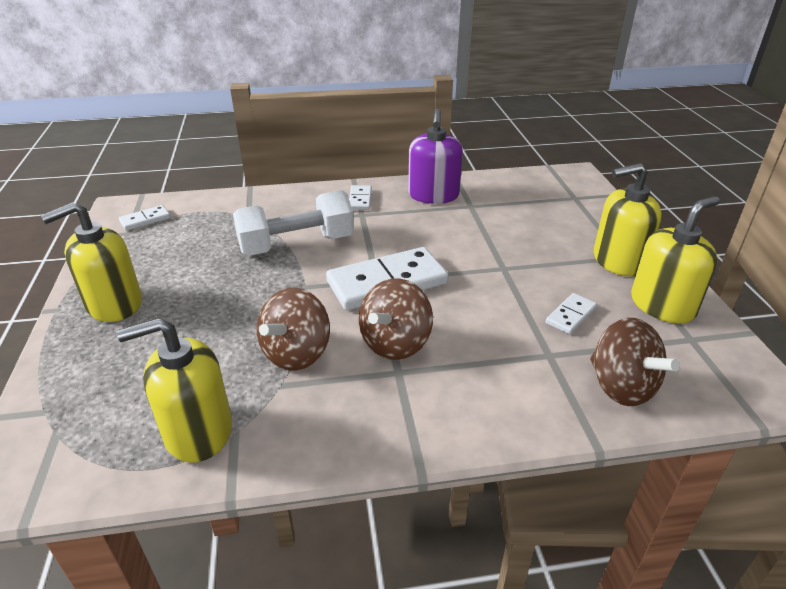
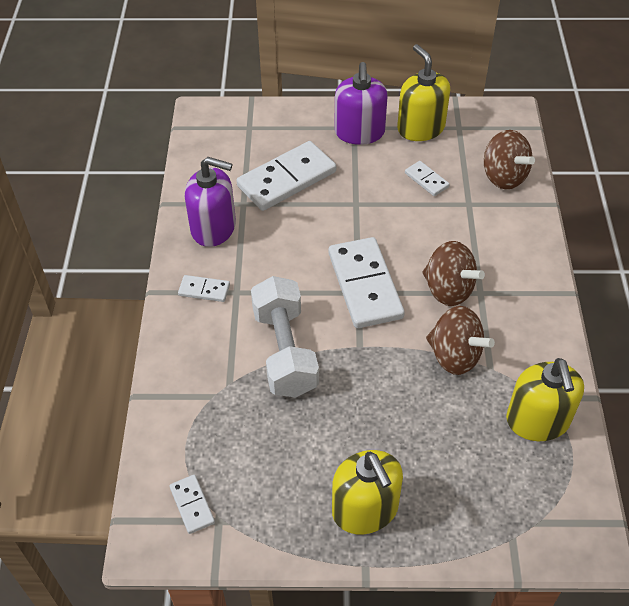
camera: 80 degrees left, 15 degrees up
brown spinning top [590,318,680,406] -> brown spinning top turned 75 degrees clockwise [484,130,535,190]
yellow soap dispenser [594,163,662,276] -> purple soap dispenser [334,62,388,145]
none -> white domino [236,141,336,211]

